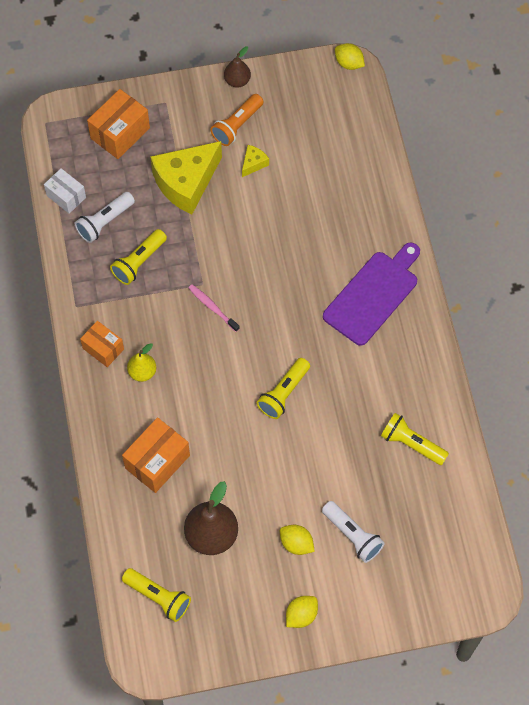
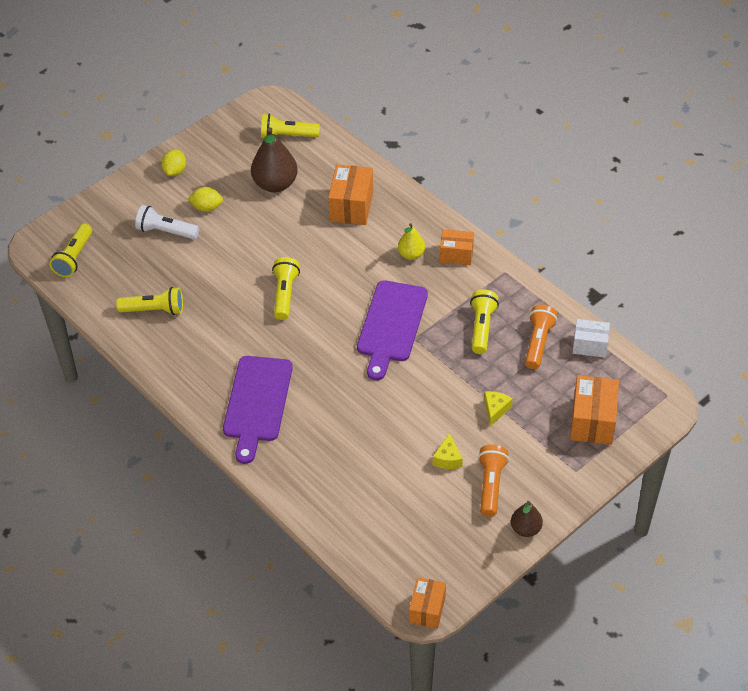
camera: 150 degrees right, 15 degrees down
white flashlight [75,192,135,243] -> orange flashlight [525,305,558,369]
yellow cheese [150,141,222,215] -> yellow cheese [484,391,513,426], size x0.43
pink toothbrush [188,284,240,332] -> purple cutting board [357,280,428,380]
yellow lemon [335,43,365,70] -> orange box [409,577,446,629]
none -> yellow flashlight [49,223,92,277]

